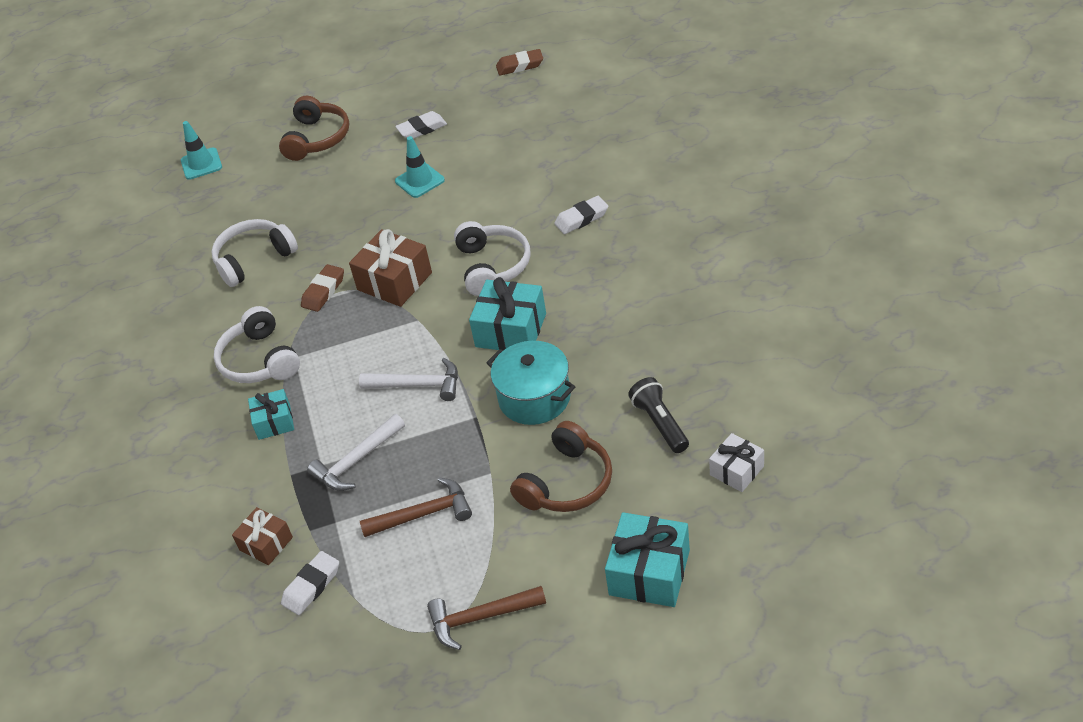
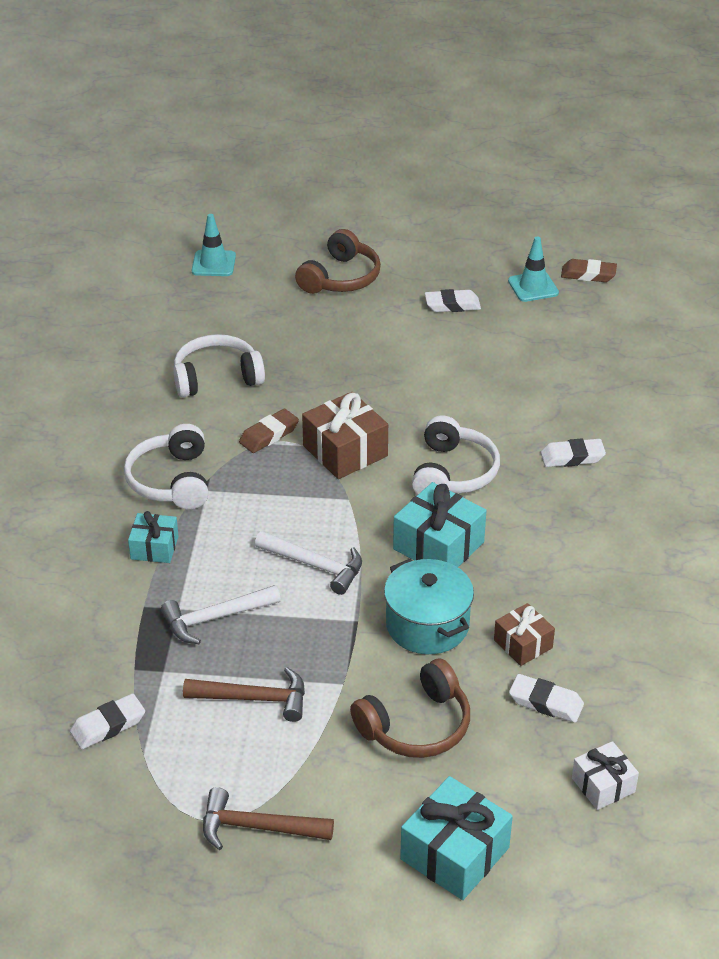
camera: 15 degrees right, 5 degrees down
brown gift [232,507,293,565] -> brown gift moved to [494,603,555,666]
turquoise traffic cone [395,136,445,198] -> turquoise traffic cone moved to [508,237,559,302]
black flashlight [628,377,689,453] -> white eraser [509,674,584,723]

